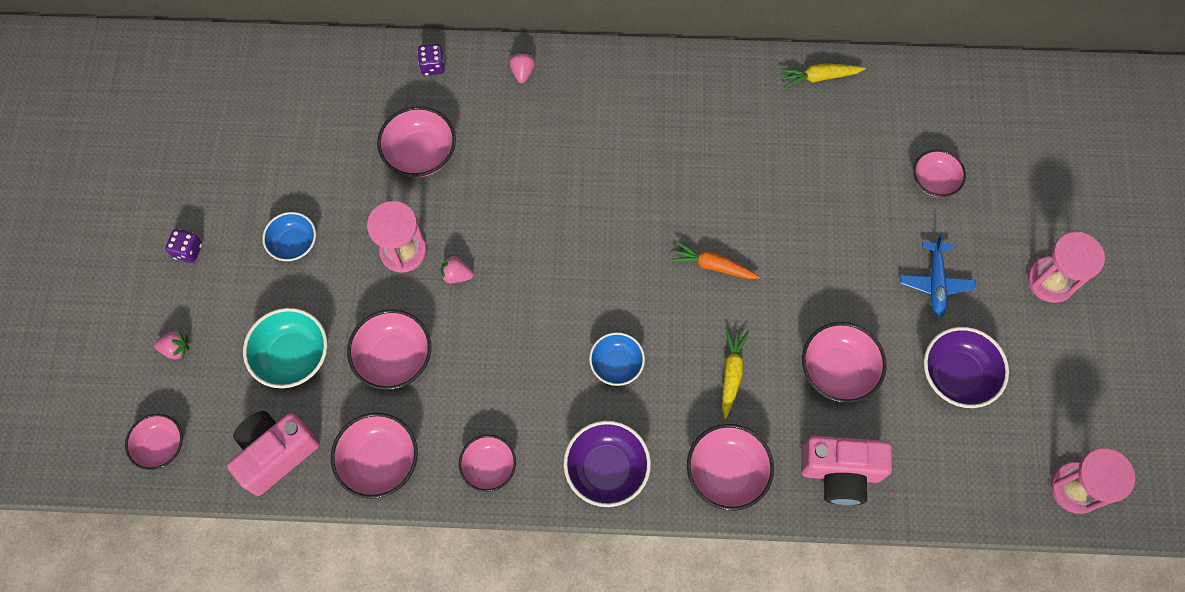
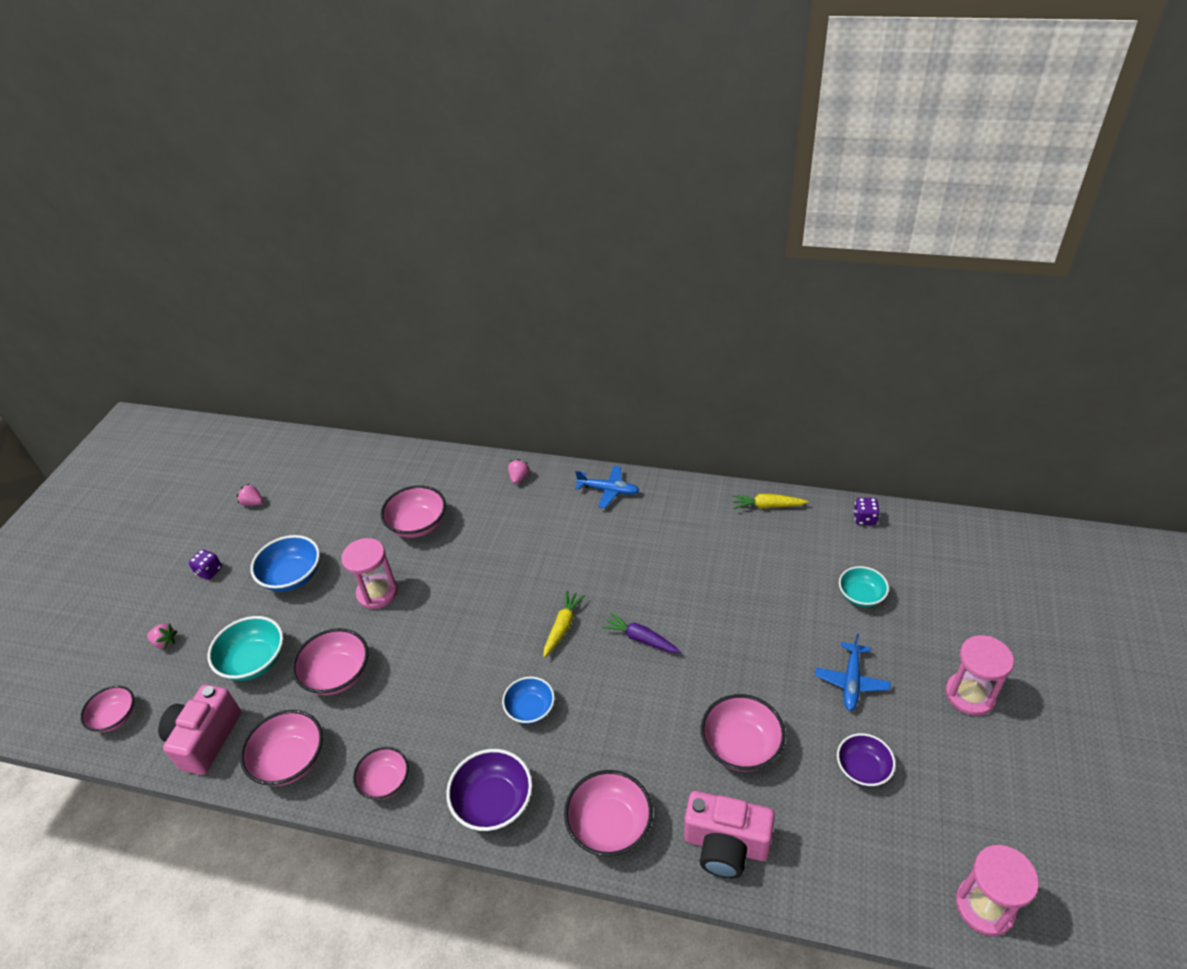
camera: 15 degrees right, 25 degrees down
pink camera [227,411,320,496] -> pink camera turned 45 degrees counterclockwise [158,684,241,775]
blue bowl [262,212,316,261] -> blue bowl [250,535,320,592], size x1.50
purple dice [417,44,445,76] -> purple dice moved to [853,498,880,525]
pink strawberry [441,254,474,283] -> pink strawberry moved to [237,484,263,506]
orange carrot [670,241,760,279] -> purple carrot [601,613,681,653]
yellow carrot [722,328,749,419] -> yellow carrot moved to [543,590,585,658]
pink bowl [913,149,966,197] -> turquoise bowl [839,566,889,607]
purple bowl [924,327,1009,408] -> purple bowl [837,733,896,787], size x0.67
none -> blue plane [575,466,640,508]

